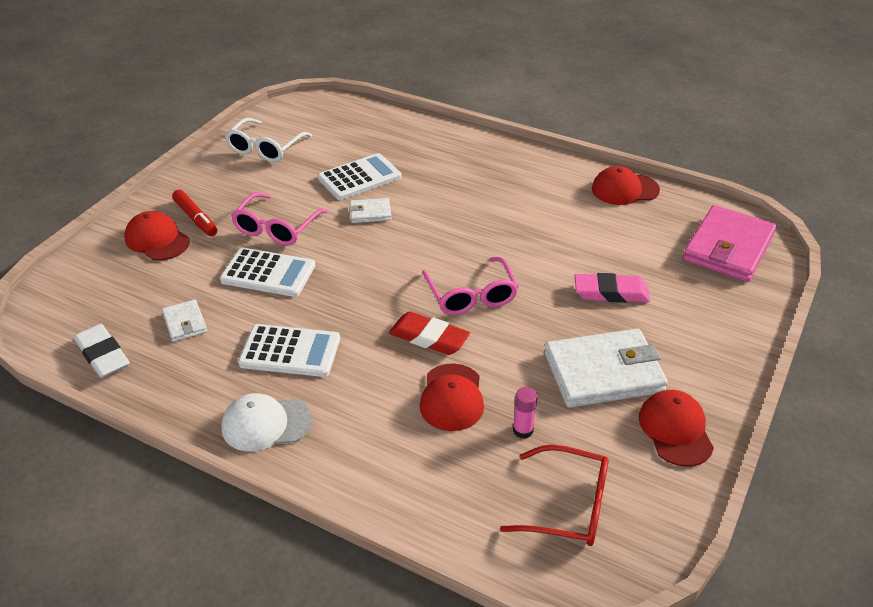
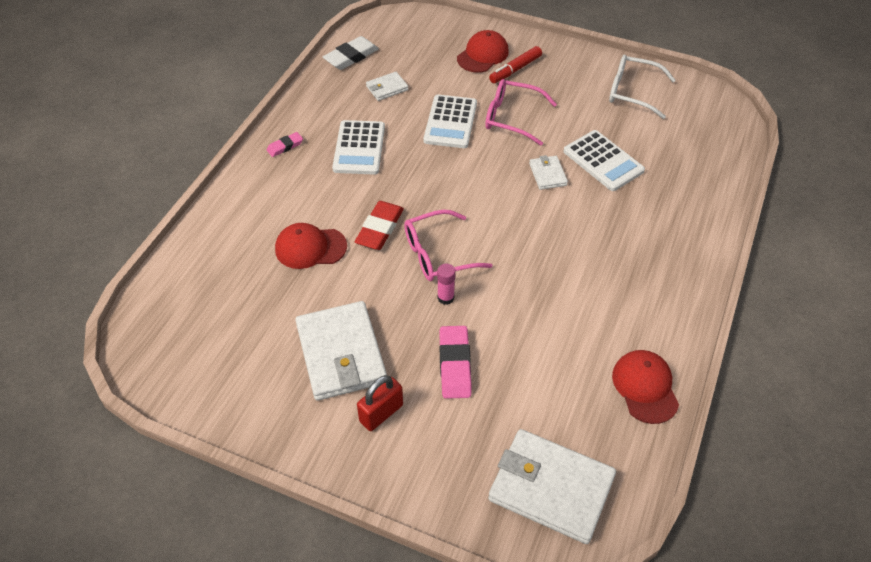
camera: 85 degrees right, 10 degrees up
white cap [221,393,312,451] -> pink eraser [267,132,303,157]
red glasses [500,445,609,546] -> none
pink glue stick [513,387,538,439] -> pink glue stick moved to [437,263,456,305]
red cap [639,390,714,467] -> none
pink wallet [683,205,776,282] -> white wallet [488,429,616,544]
none -> red padlock [357,375,403,431]

